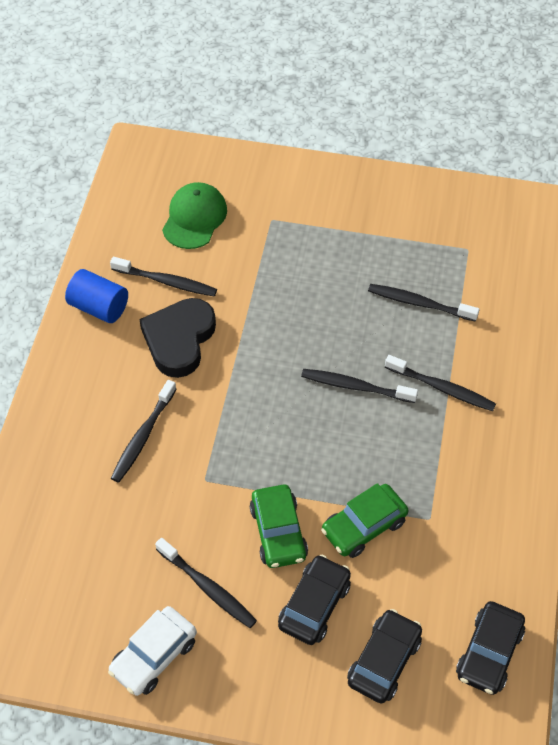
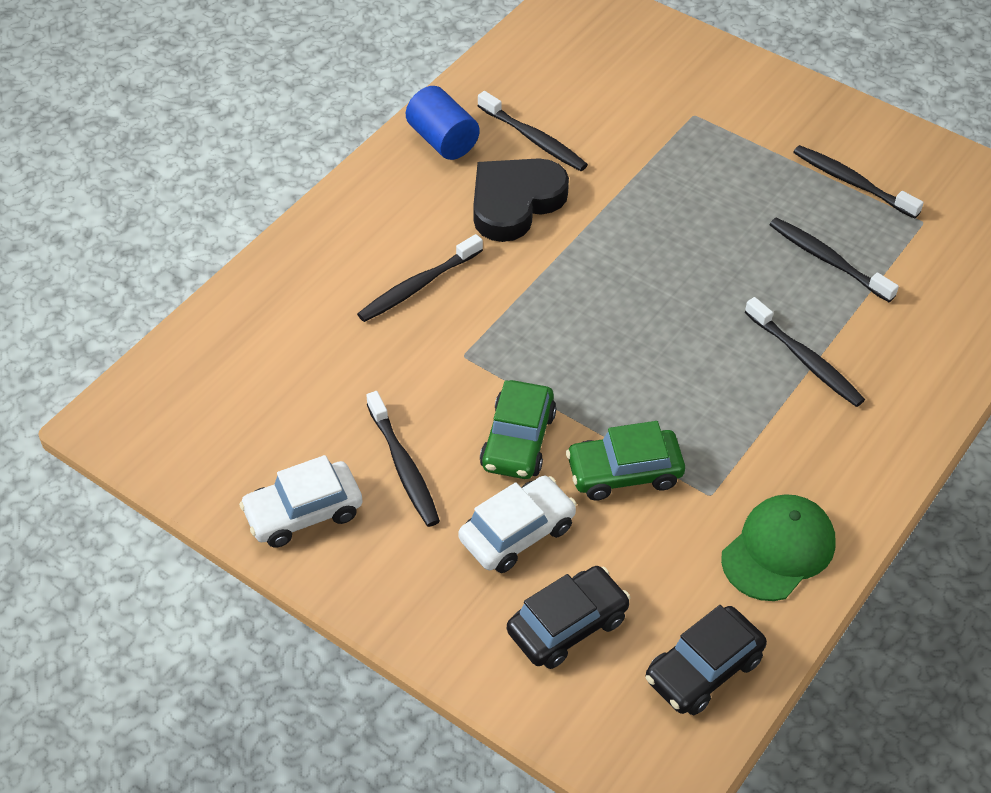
camera: 25 degrees right, 5 degrees down
green cap [162,182,227,249] -> green cap moved to [721,494,836,601]
black car [278,555,351,645] -> white car [458,476,577,573]
black toothbrush [301,369,418,403] -> black toothbrush moved to [793,145,924,219]

